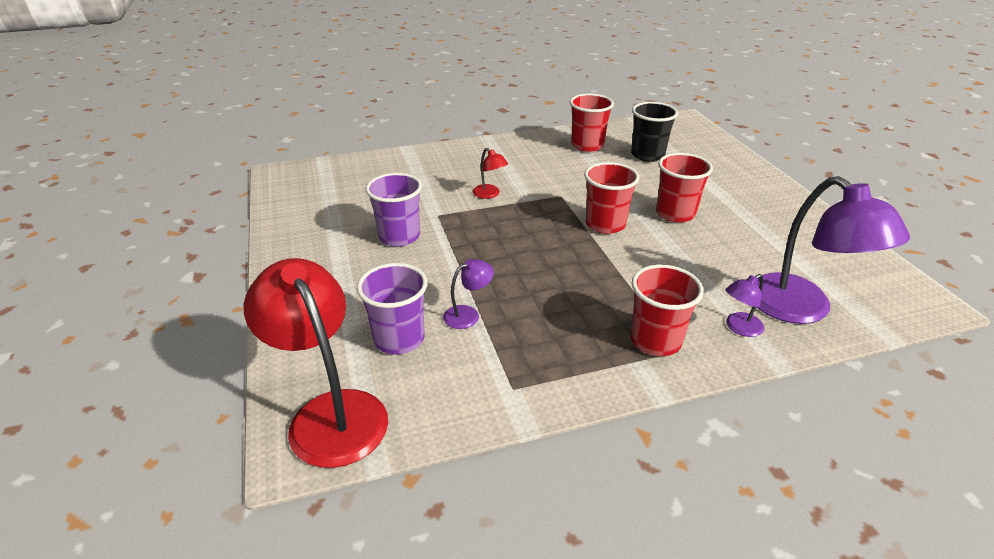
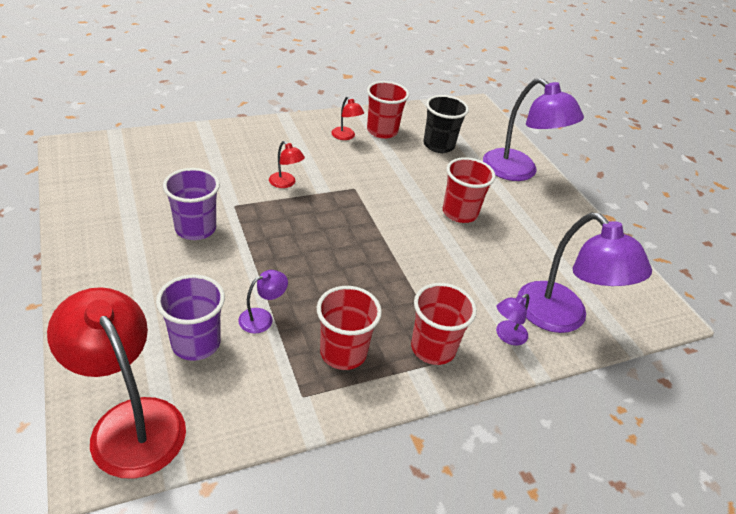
camera: 10 degrees left, 5 degrees up
red cup [584,162,639,234] -> red cup moved to [317,286,382,370]
none -> red lamp [331,97,364,140]
none -> purple lamp [483,78,584,181]

